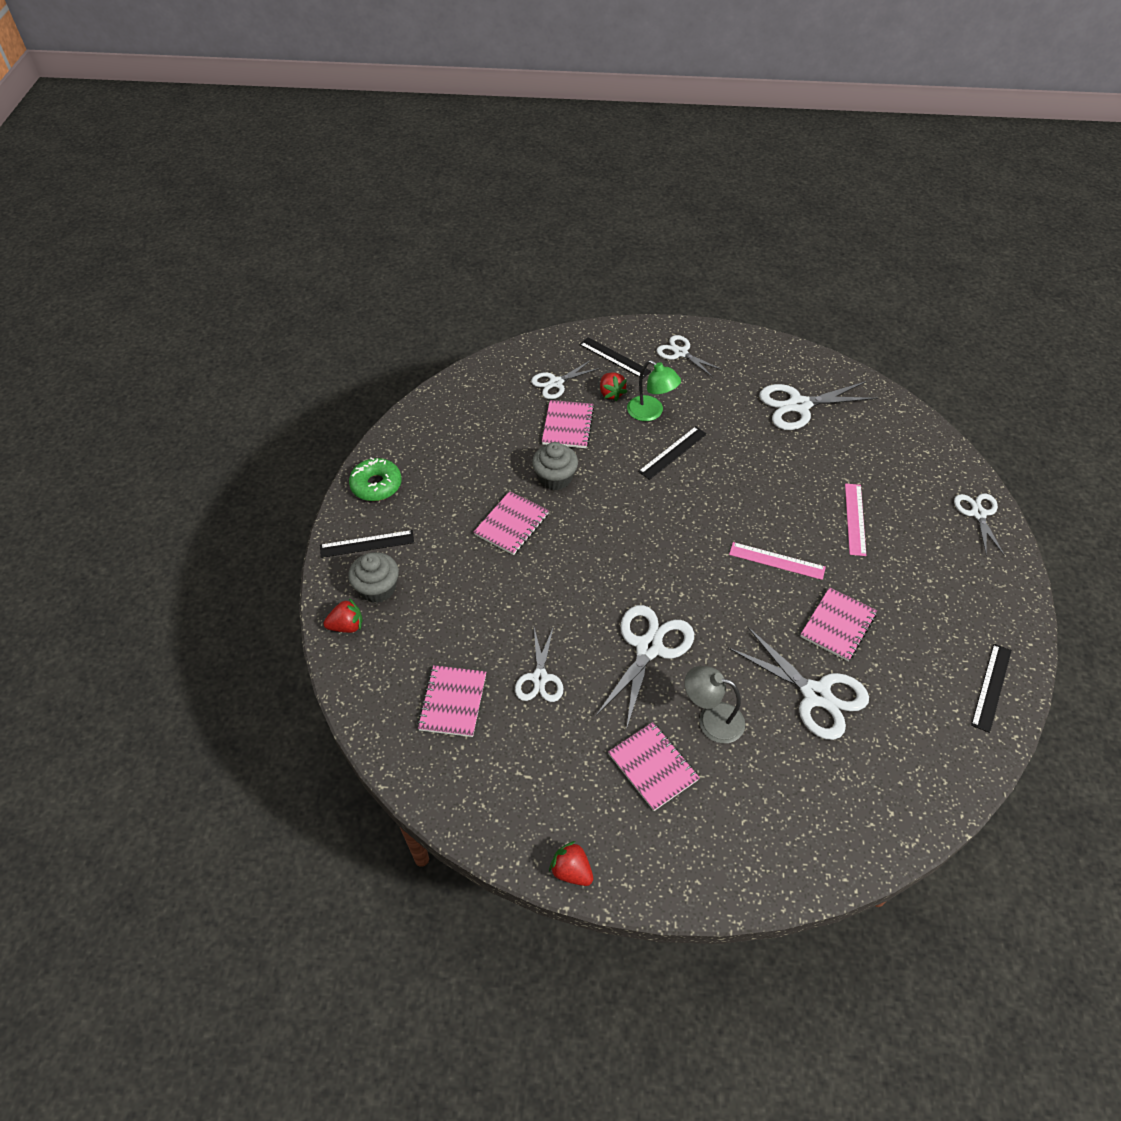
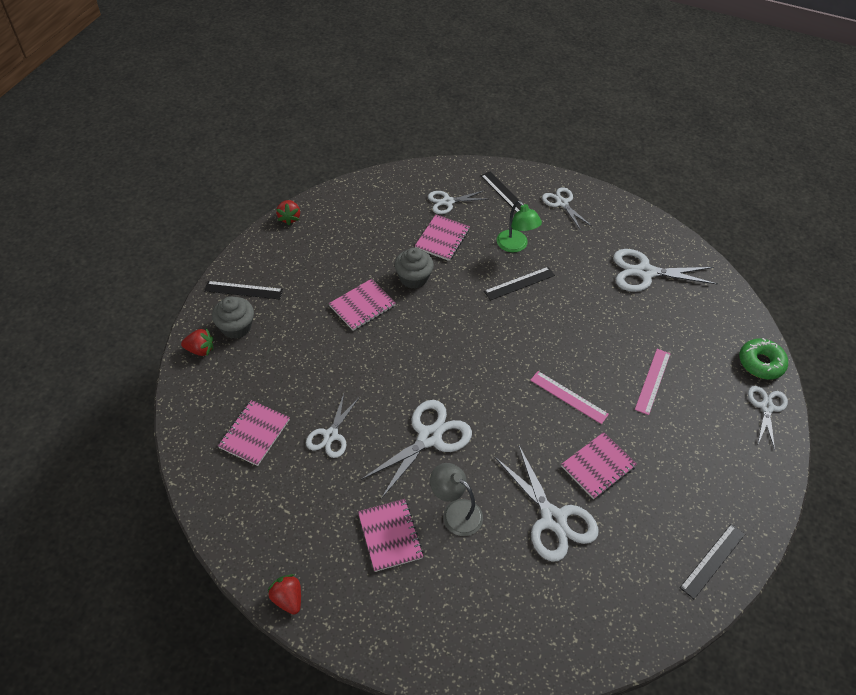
camera: 15 degrees right, 0 degrees up
green donut [349,457,402,501] -> green donut moved to [739,338,788,379]
red strawberry [600,373,627,401] -> red strawberry moved to [276,200,300,225]

